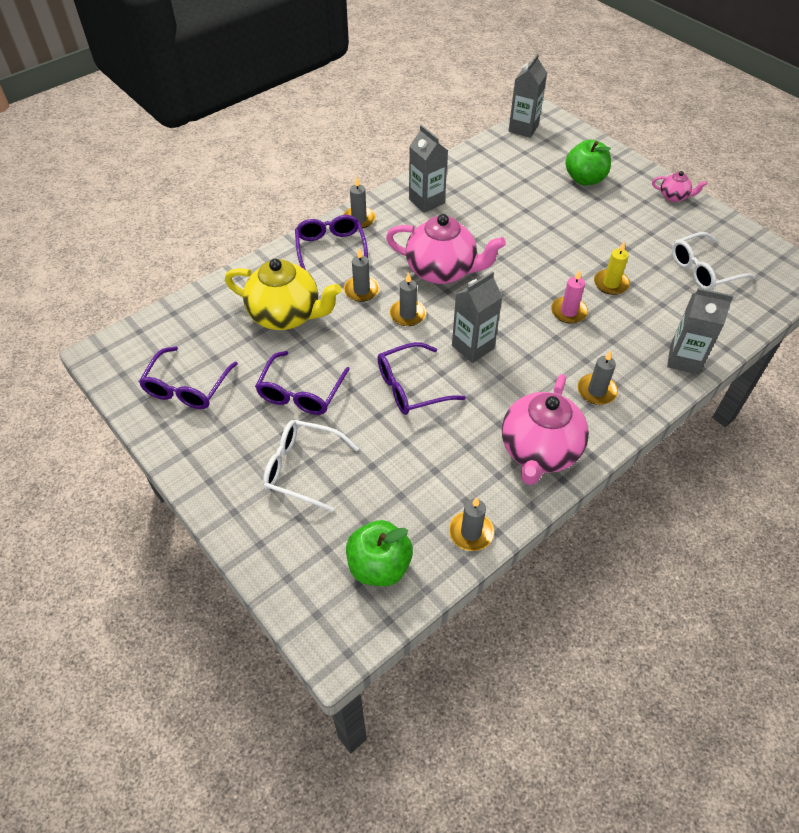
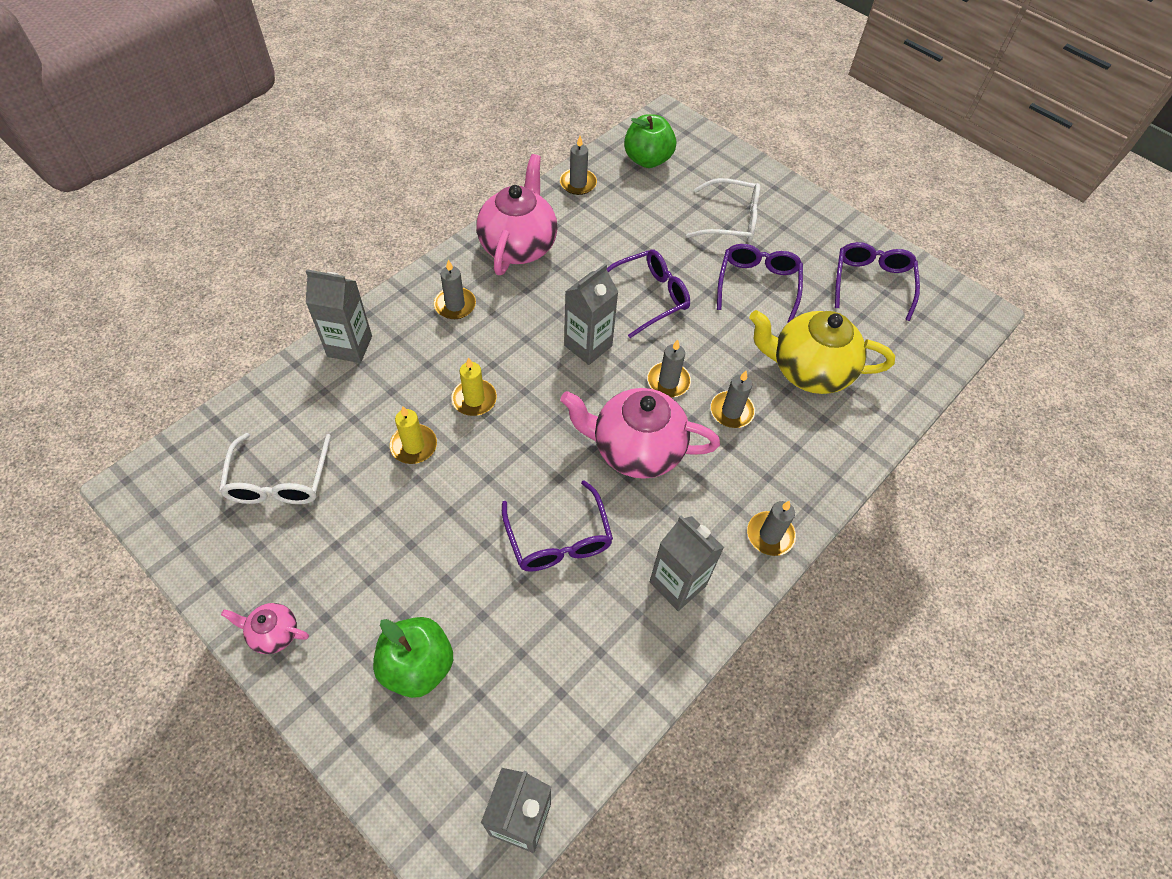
camera: 170 degrees right, 5 degrees up
purple glasses [295,215,368,270] -> purple glasses moved to [502,480,613,572]
pink candle [551,270,588,324] -> yellow candle [451,357,497,416]
white glasses [672,232,755,290] -> white glasses turned 120 degrees clockwise [219,433,331,504]

